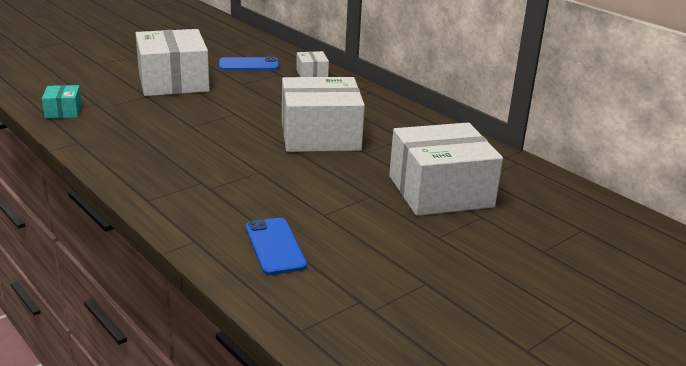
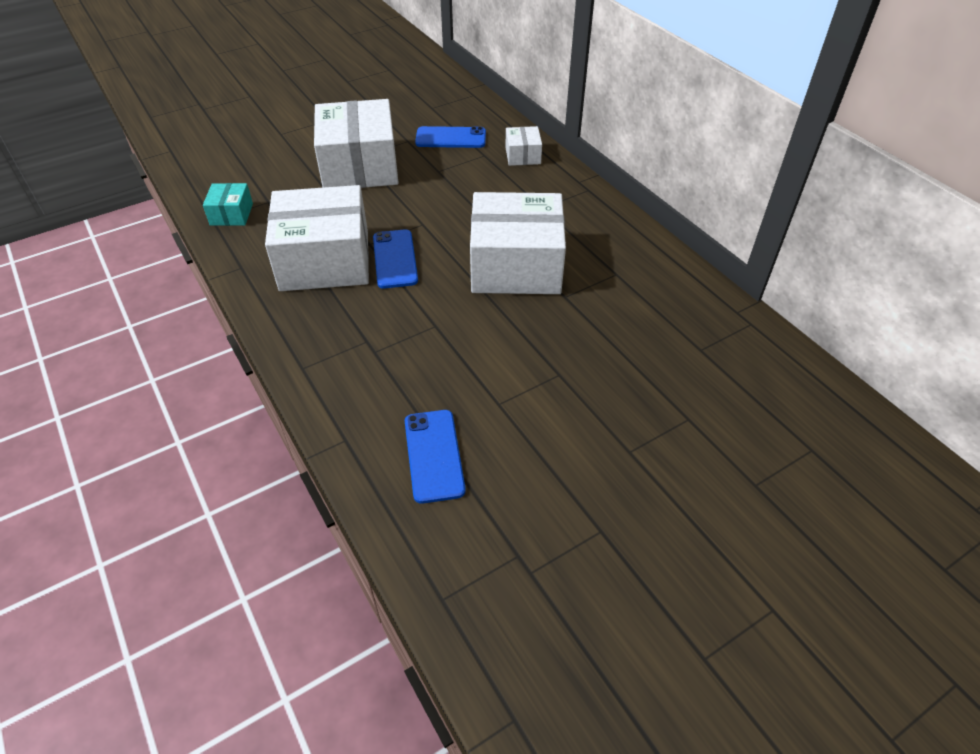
camera: 10 degrees right, 20 degrees up
white box [389,123,503,216] -> white box moved to [265,185,369,291]
none -> blue phone [373,229,418,289]

